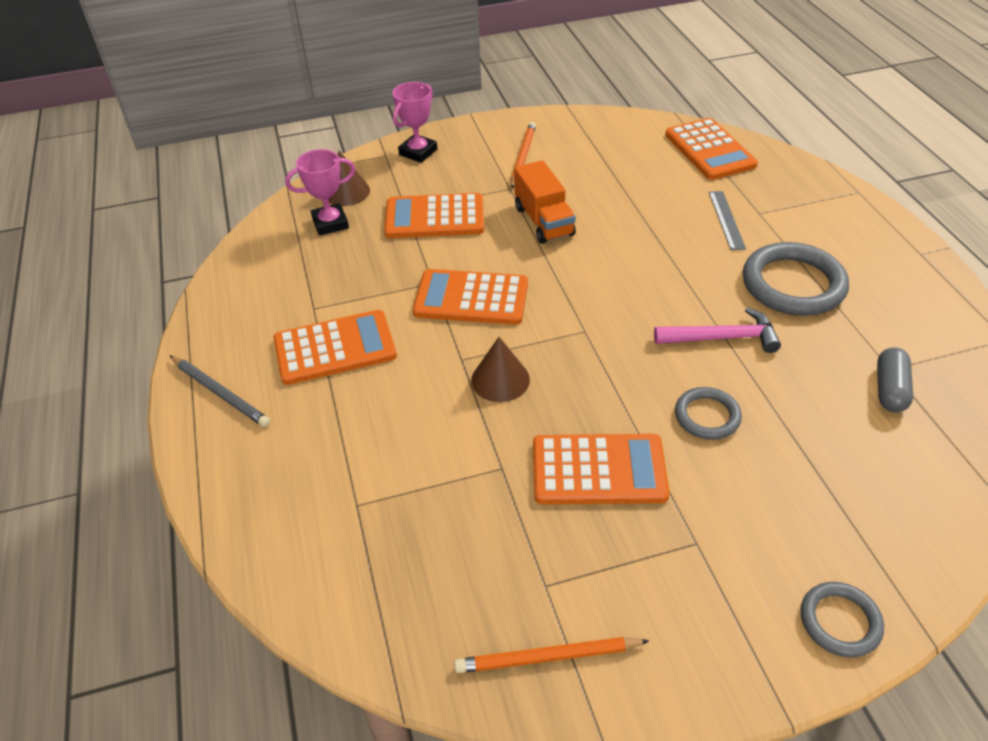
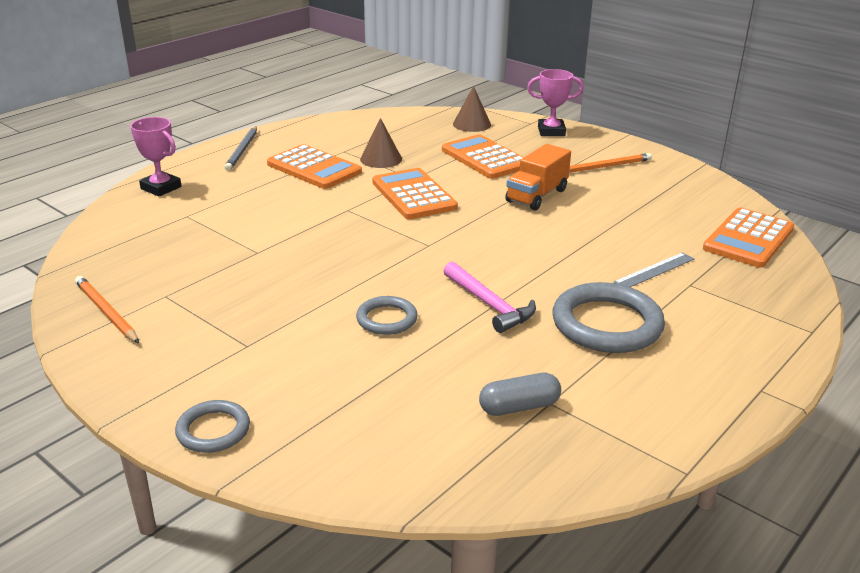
camera: 55 degrees right, 15 degrees down
pink trophy [285,149,355,236] -> pink trophy moved to [131,117,181,197]
brown cone [471,337,530,402] -> brown cone moved to [360,118,402,168]
orange calculator [533,434,670,504] -> none

